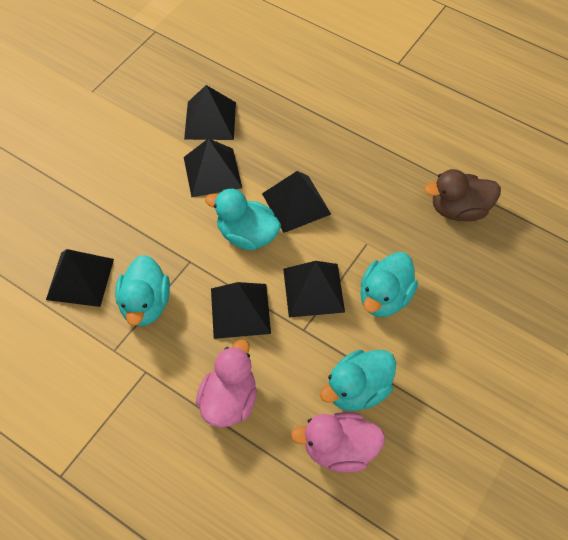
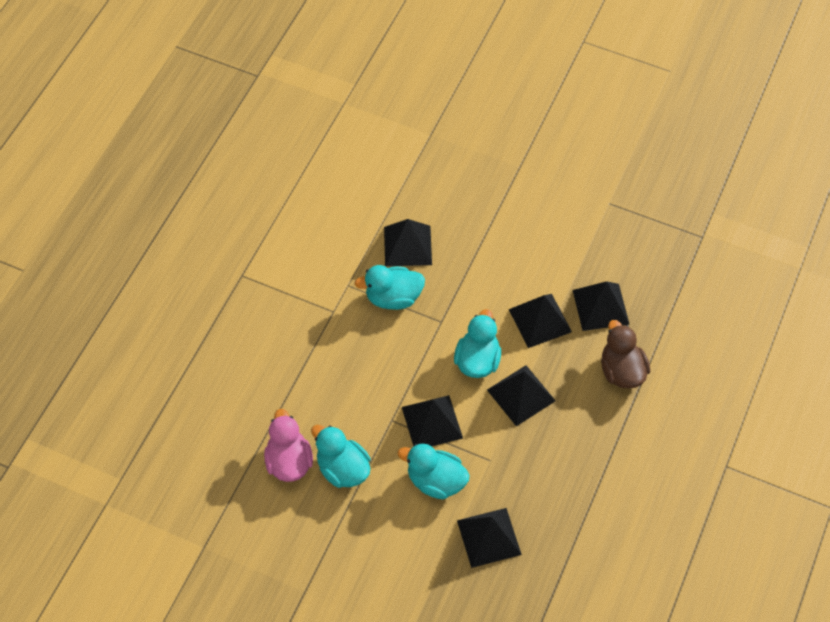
camera: 80 degrees right, 0 degrees up
pink duck [196,340,257,428] -> none
black pyramid [211,282,271,339] -> black pyramid moved to [457,508,522,568]
brown duck [424,169,501,221] -> brown duck moved to [601,320,650,388]

